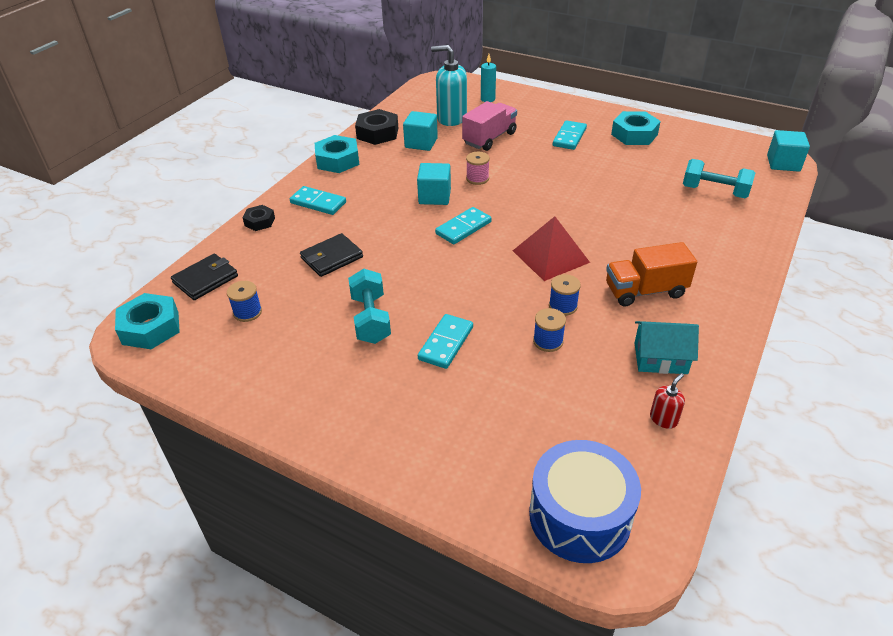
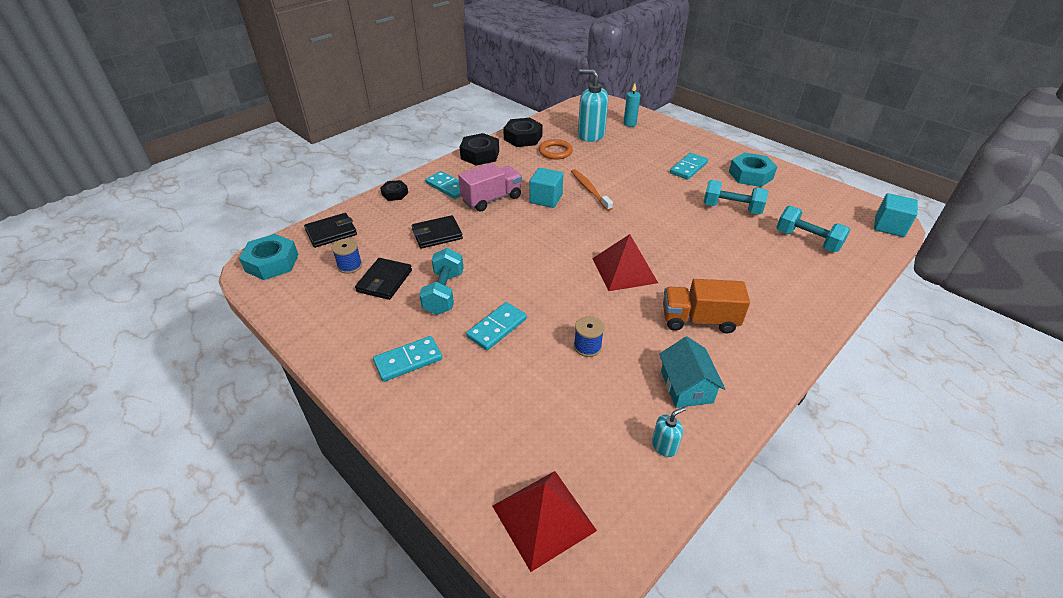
camera: 15 degrees right, 0 degrees up
turquoise nut [315,135,359,173] -> black nut [460,133,499,166]
turquoise cube [403,111,438,151] -> orange ring [539,139,573,160]
turquoise domino [435,207,492,244] -> turquoise domino moved to [373,336,442,382]
pink truck [462,101,517,151] -> pink truck moved to [458,163,522,212]
pink spool [466,152,490,185] -> orange toothbrush [571,169,613,211]
blue drum [529,440,641,563] -> red pyramid [492,471,597,572]
blue spool [549,274,581,316] -> none
turquoise house [635,321,699,374] -> turquoise house turned 60 degrees clockwise [659,336,725,408]
red soap dispenser [650,373,685,429] -> turquoise soap dispenser [652,407,686,457]
none -> black wallet [355,258,412,300]
none -> turquoise dumbbell [703,180,768,215]

